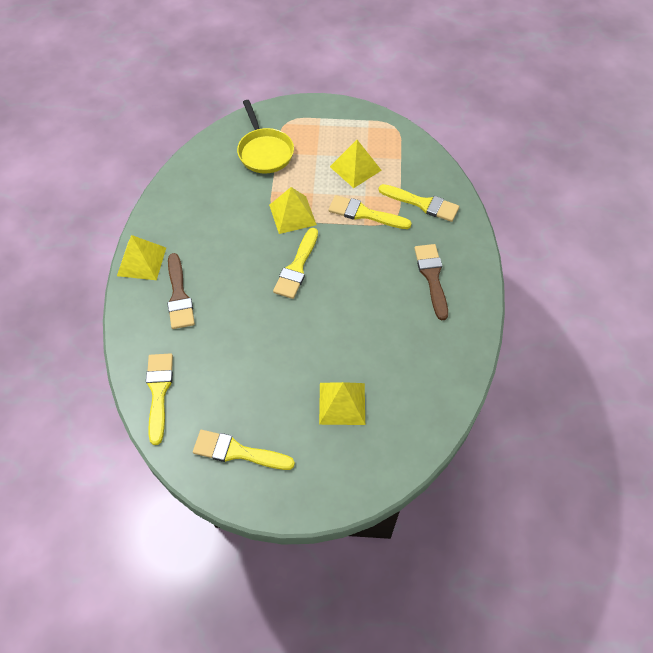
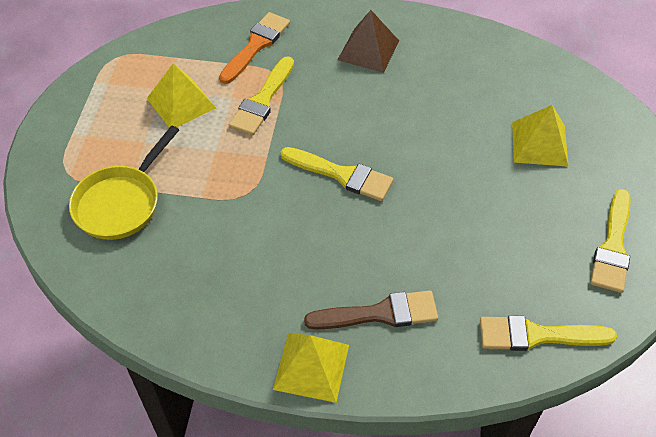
camera: 85 degrees left, 5 degrees down
yellow pan [237,100,294,173] -> yellow pan turned 135 degrees clockwise [69,125,179,240]
yellow pyramid [269,187,317,234] -> none
yellow brush [379,184,459,222] -> orange brush [219,12,290,84]
brown brush [414,244,448,320] -> brown pyramid [338,10,399,73]

